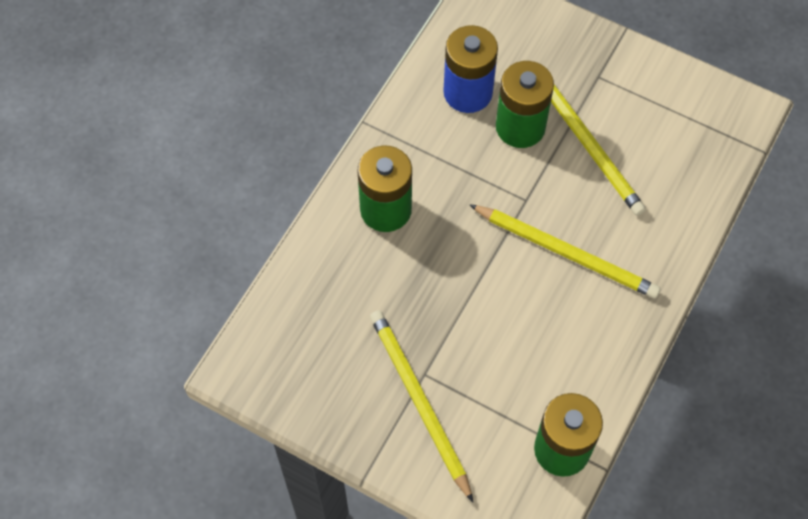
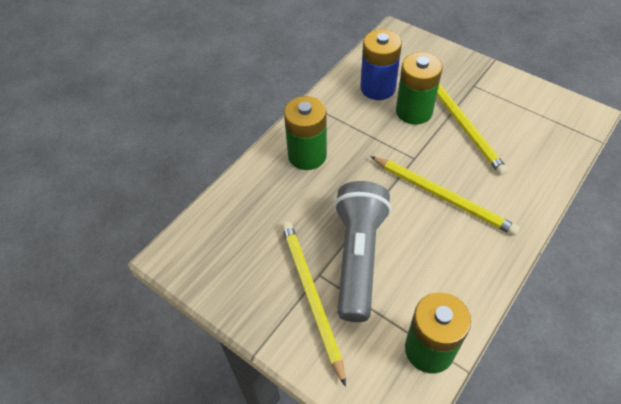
camera: 10 degrees right, 10 degrees down
none -> grey flashlight [334,181,391,322]

